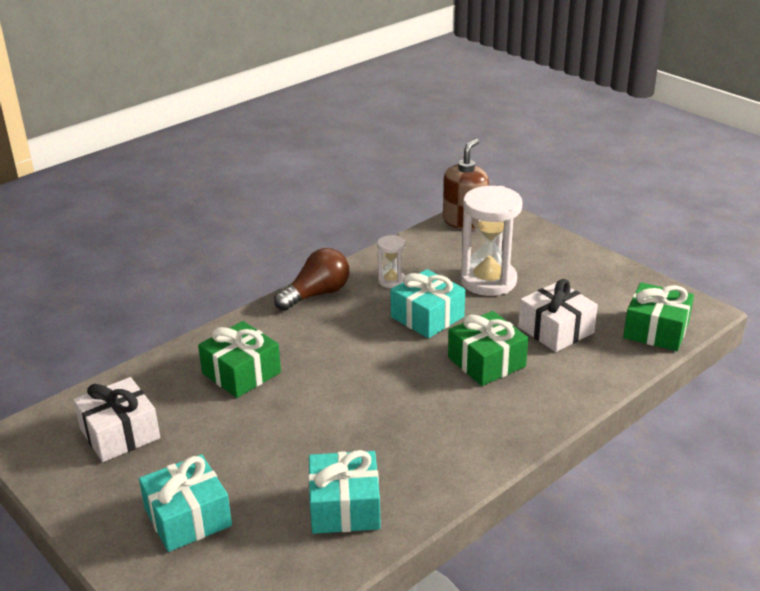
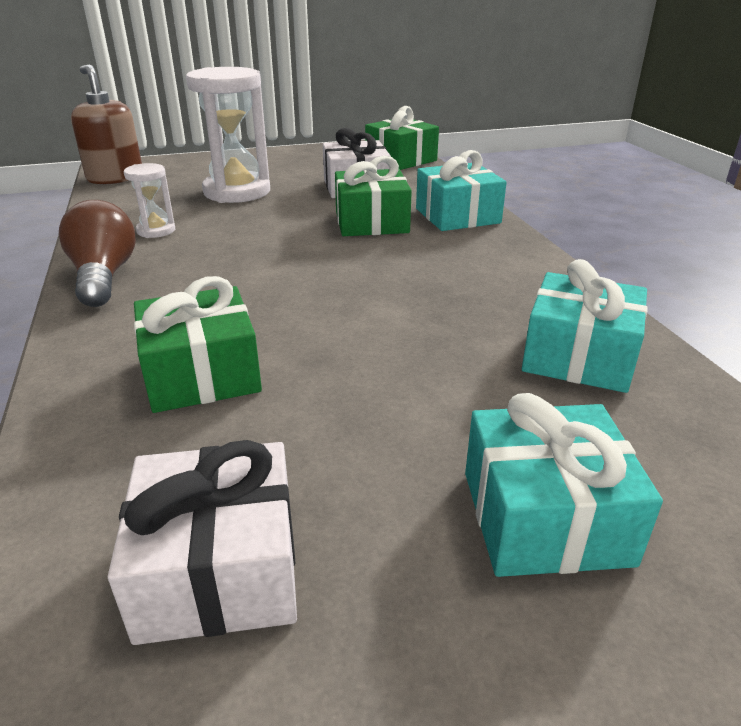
camera: 65 degrees left, 0 degrees up
turquoise gift [390,269,465,338] -> turquoise gift moved to [416,150,507,231]

